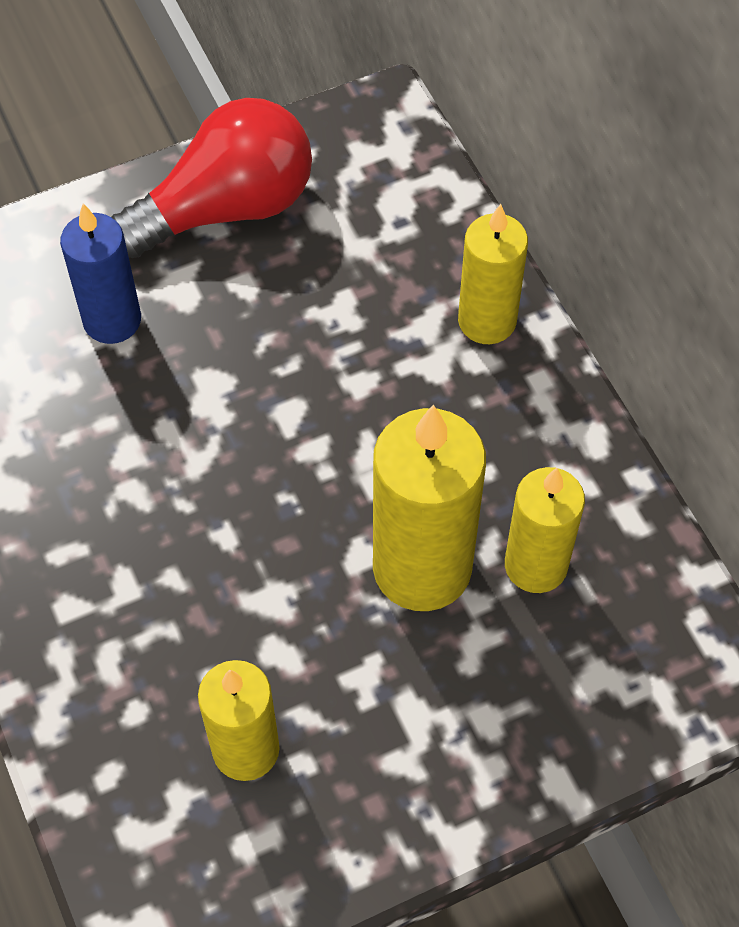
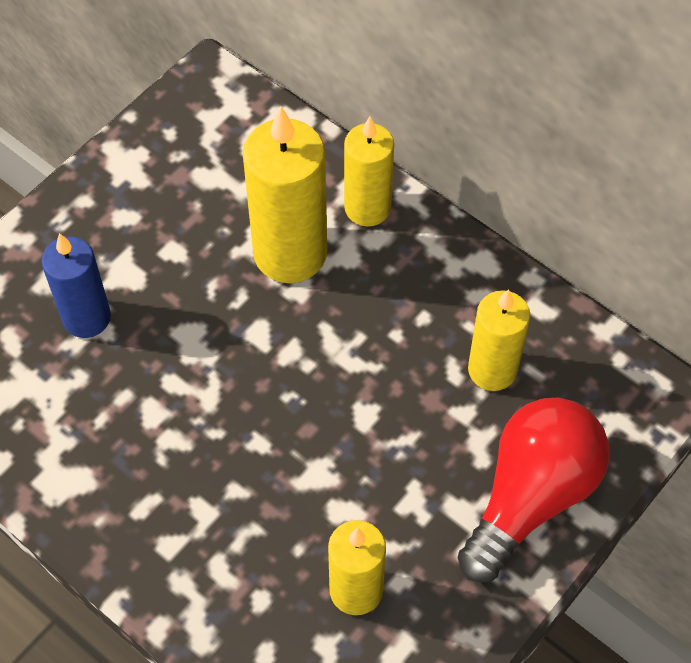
camera: 25 degrees left, 0 degrees up
red light bulb [111,98,312,258] -> red light bulb moved to [458,397,610,582]
yellow candle [373,405,486,611] -> yellow candle moved to [243,106,327,283]

